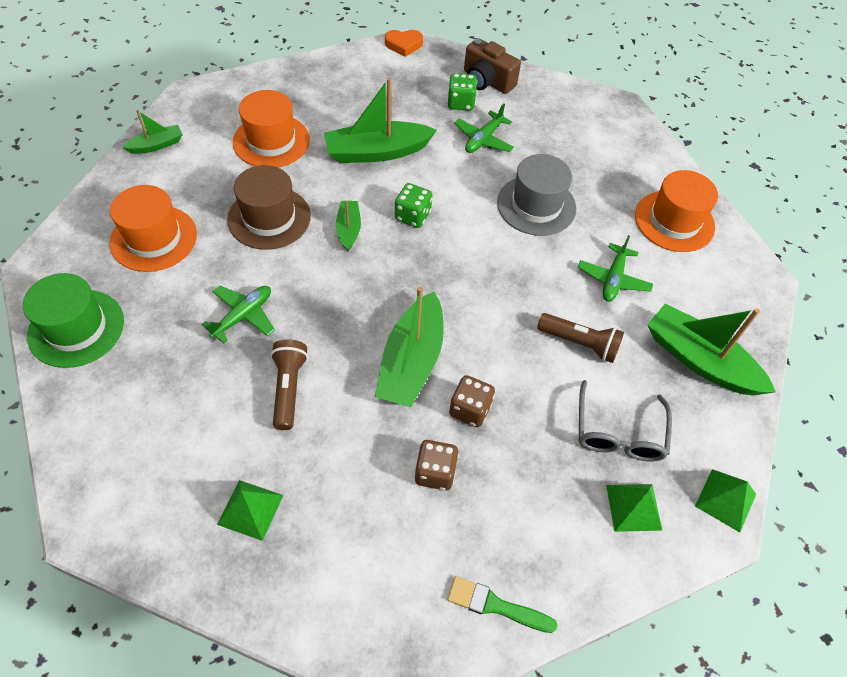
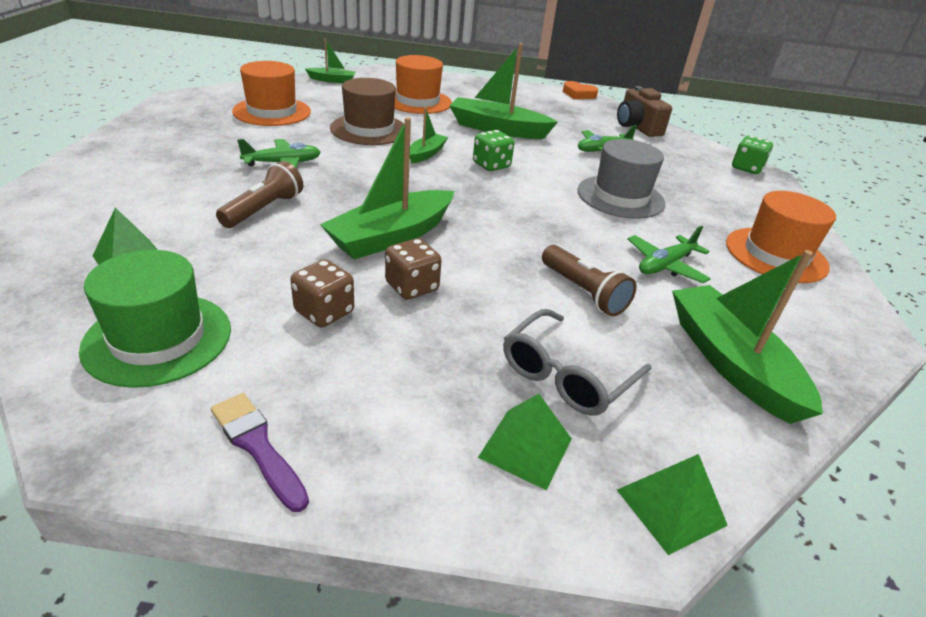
camera: 30 degrees right, 20 degrees down
green hat [23,273,124,368] -> green hat moved to [79,250,231,388]
green brush [447,576,557,633] -> purple brush [211,393,309,512]
green dice [448,73,477,111] -> green dice moved to [732,136,773,174]

